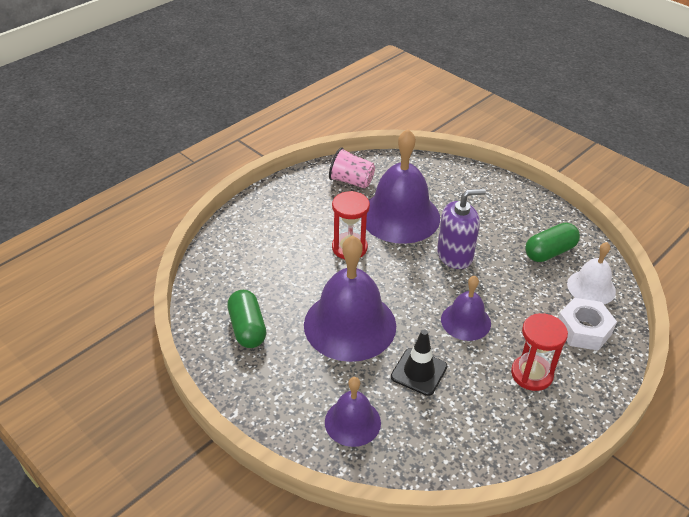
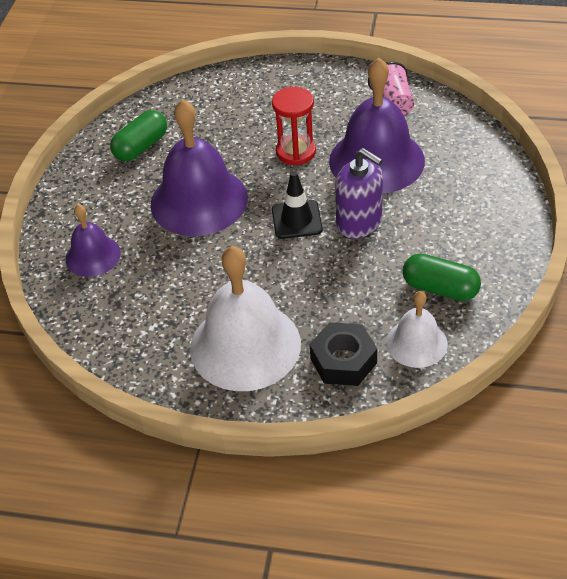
camera: 60 degrees right, 5 degrees up
black traffic cone [391,330,447,396] -> black traffic cone moved to [272,171,323,239]
purple bell [441,276,491,341] -> none
red hourglass [511,313,568,391] -> white bell [190,246,301,391]
white nut [558,298,617,351] -> black nut [310,322,377,386]

